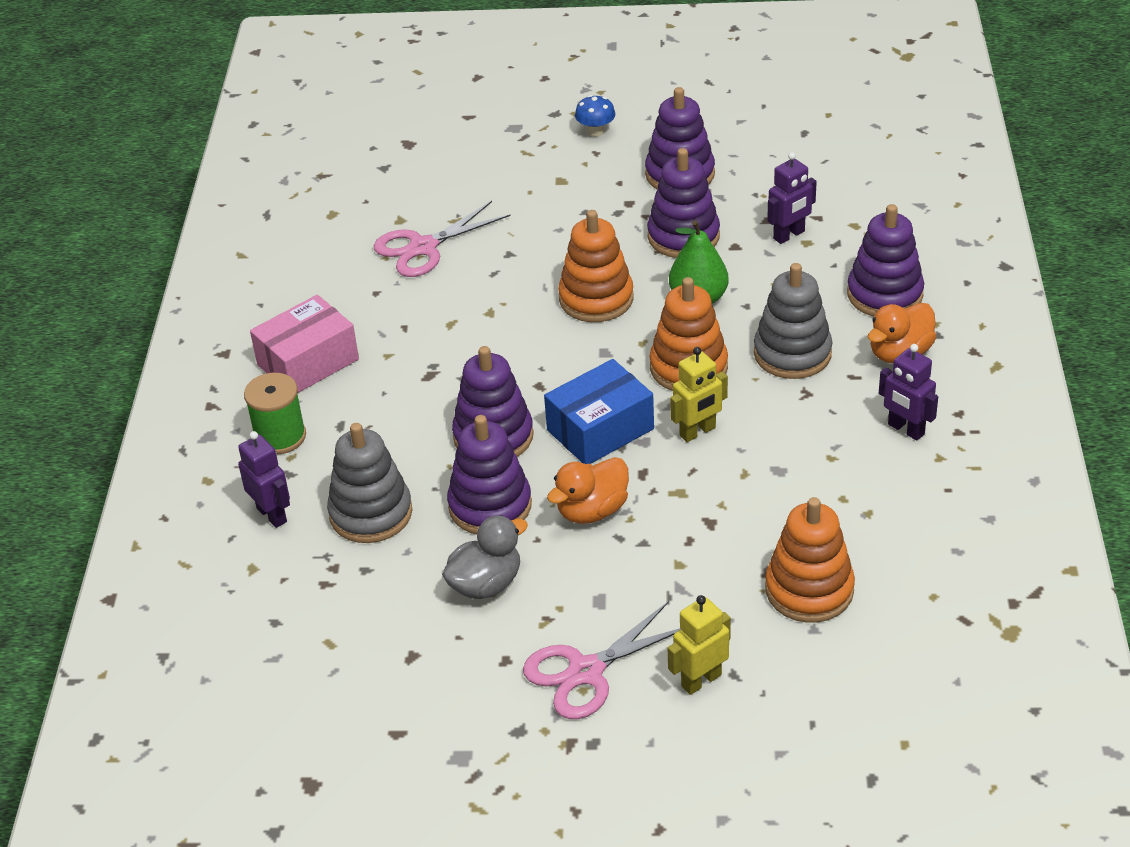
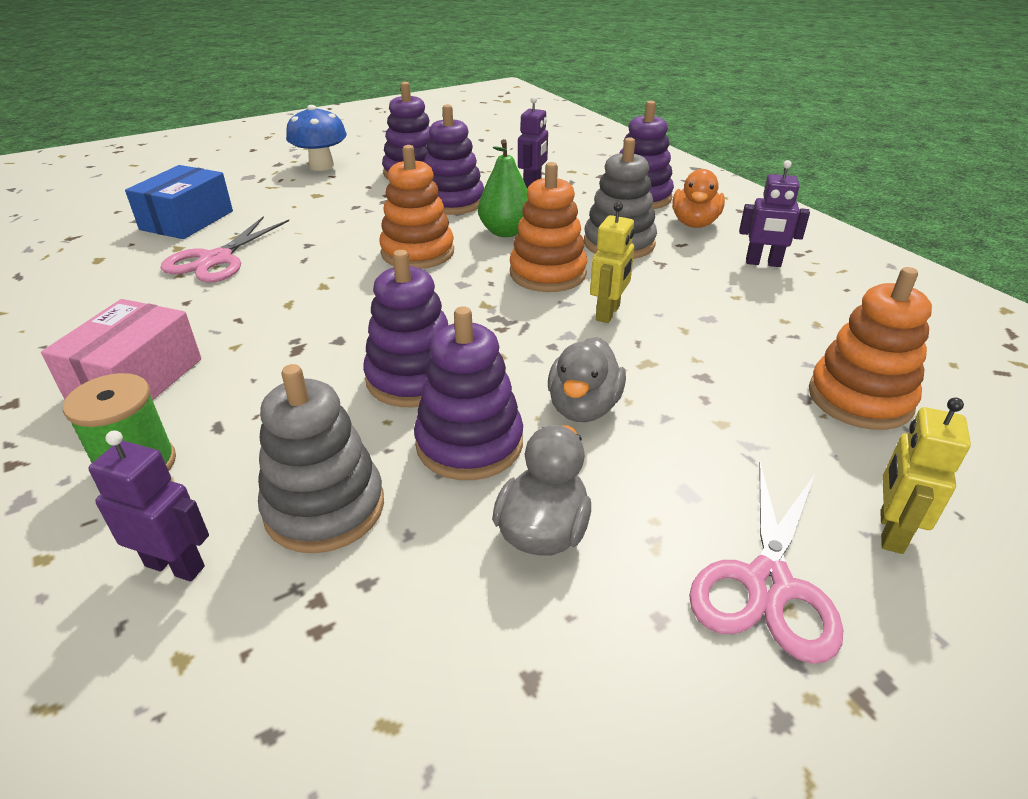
camera: 35 degrees left, 5 degrees down
blue box [544,359,654,464] -> blue box moved to [125,165,233,239]
orange duck [547,457,629,524] -> grey duck [548,337,626,422]
blue mushroom [575,95,615,137] -> blue mushroom [286,105,347,171], size x1.67

